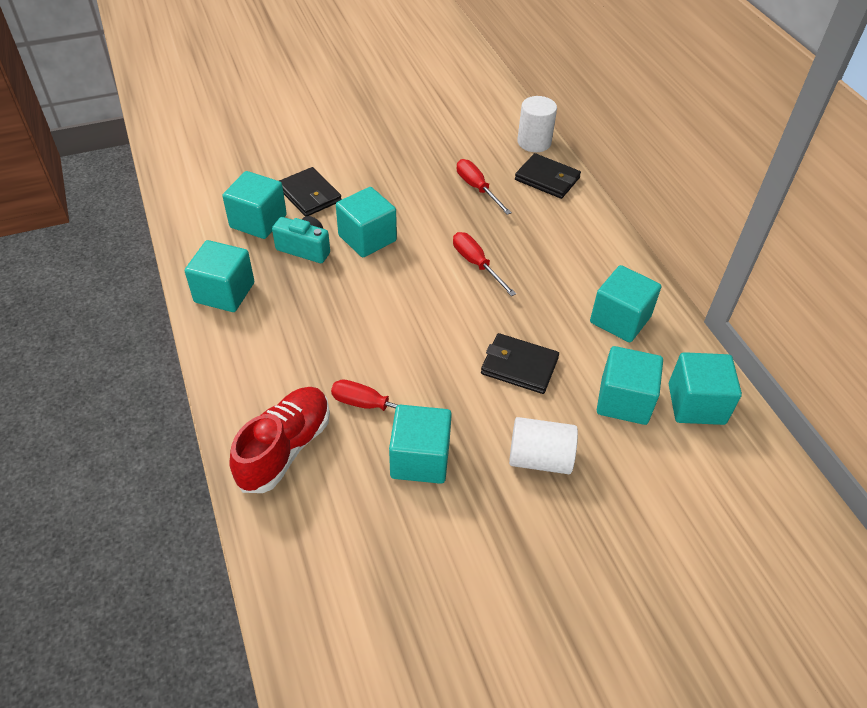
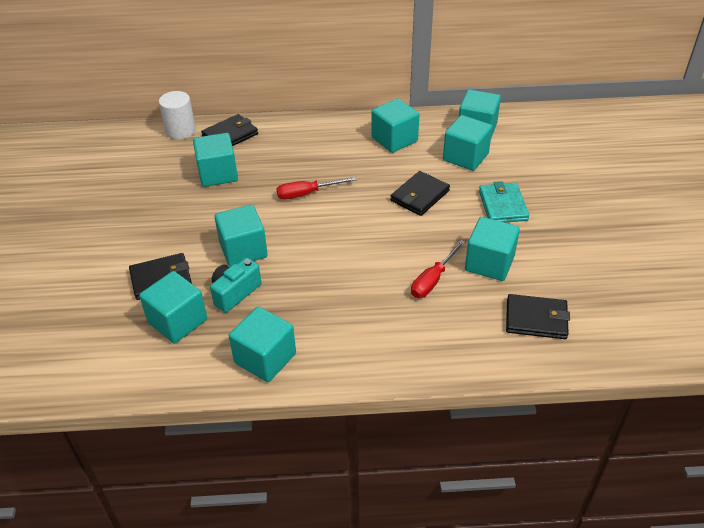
camera: 70 degrees left, 5 degrees down
red shoe [229,387,330,493] -> none
red screwdriver [457,159,512,215] -> turquoise cube [193,133,238,187]
white cylinder [509,417,578,474] -> turquoise wallet [479,181,529,222]
none -> black wallet [506,294,570,339]

